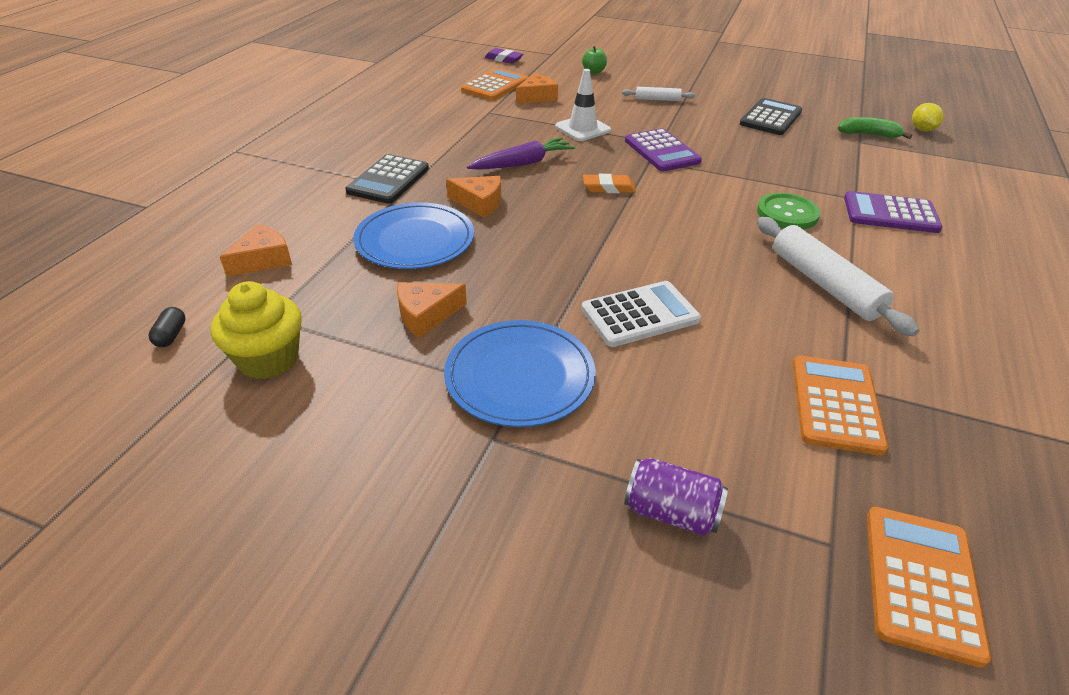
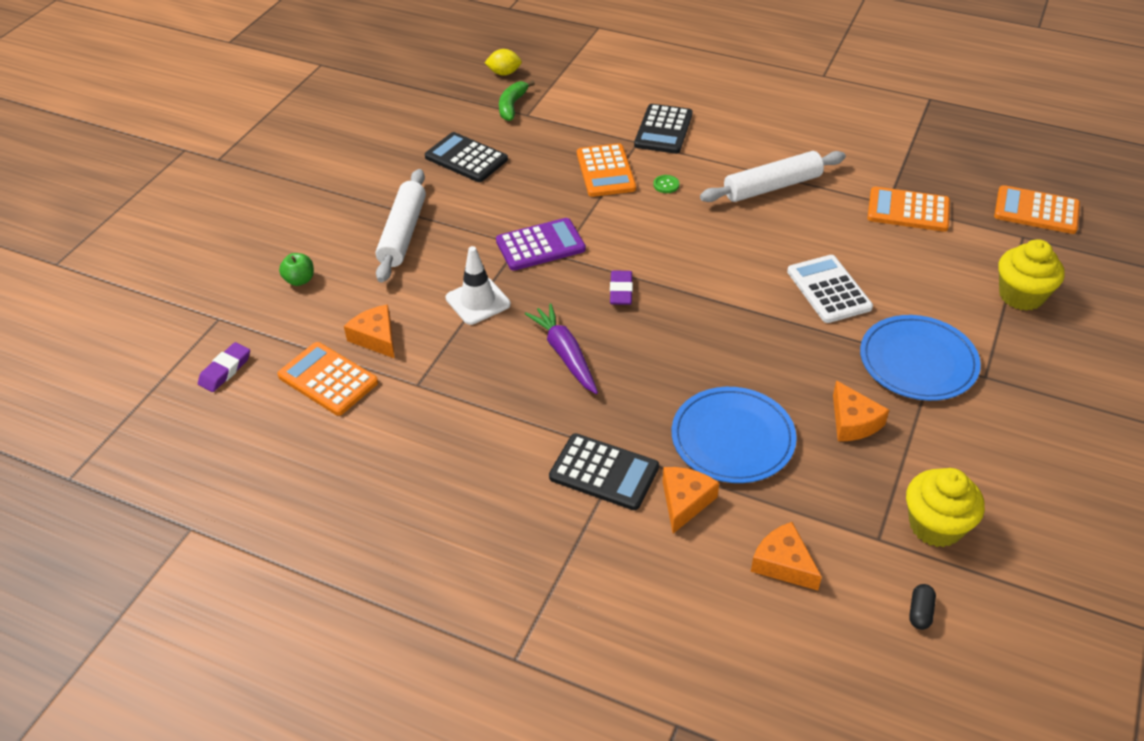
camera: 85 degrees left, 5 degrees up
black capsule [148,307,186,347] -> black capsule turned 75 degrees counterclockwise [909,584,936,630]
orange cheese [446,176,501,218] -> orange cheese moved to [663,467,719,534]
orange eraser [583,174,636,193] -> purple eraser [610,270,633,305]
white rolling pin [622,87,695,101] -> white rolling pin [376,169,426,283], size x1.91
purple can [624,458,728,536] -> yellow cupcake [998,239,1065,311]
green button [757,193,820,229] -> green button [653,175,679,193], size x0.49
purple calculator [844,191,943,233] -> black calculator [634,104,692,154]
none -> orange calculator [577,143,636,197]

